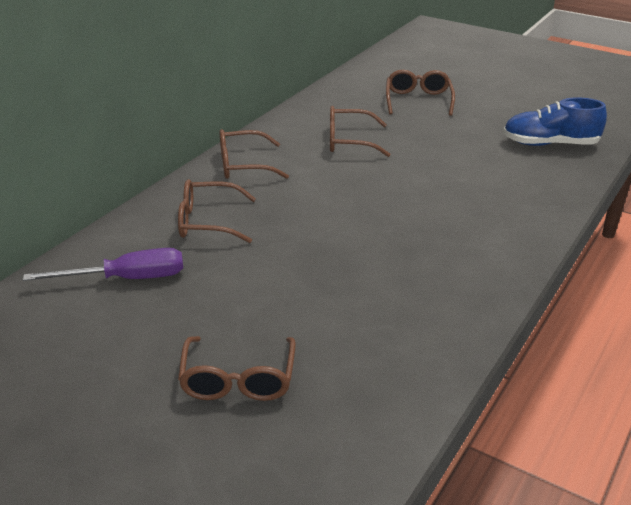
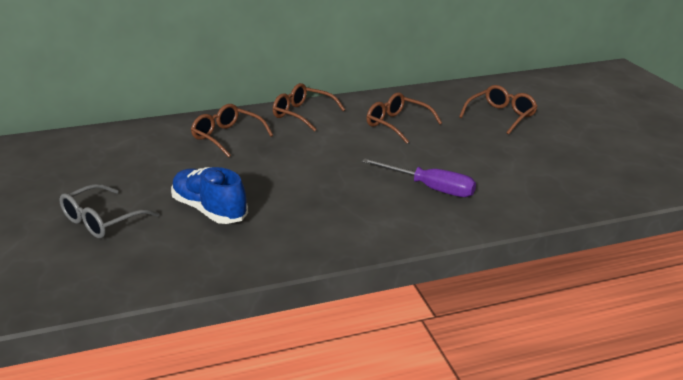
camera: 40 degrees right, 5 degrees down
purple screwdriver [23,248,183,281] -> purple screwdriver moved to [362,159,476,197]
brown glasses [178,336,296,401] -> grey glasses [59,184,159,238]
blue shoe [503,97,607,146] -> blue shoe moved to [171,167,248,224]

